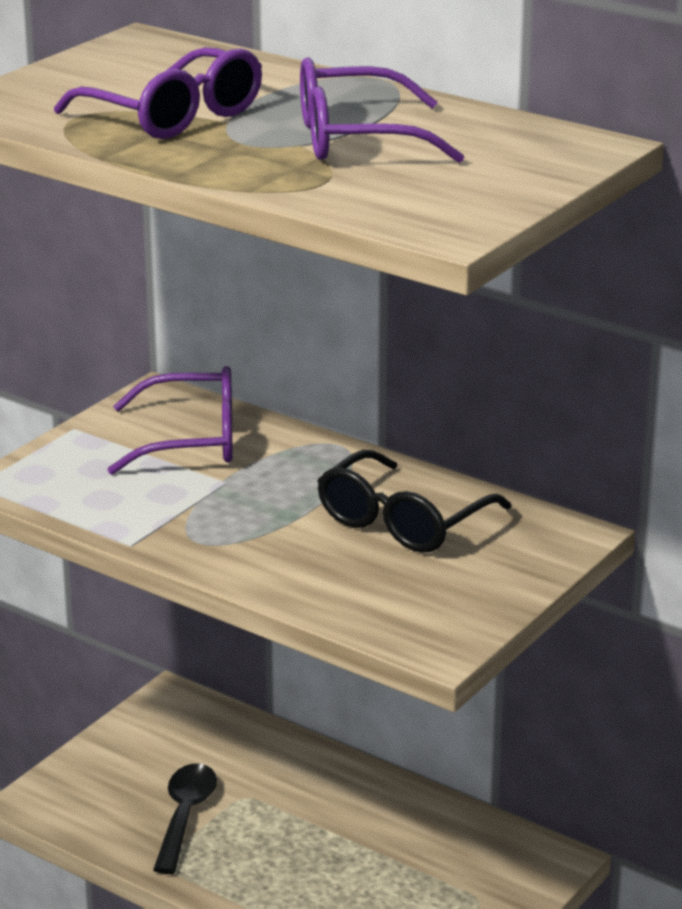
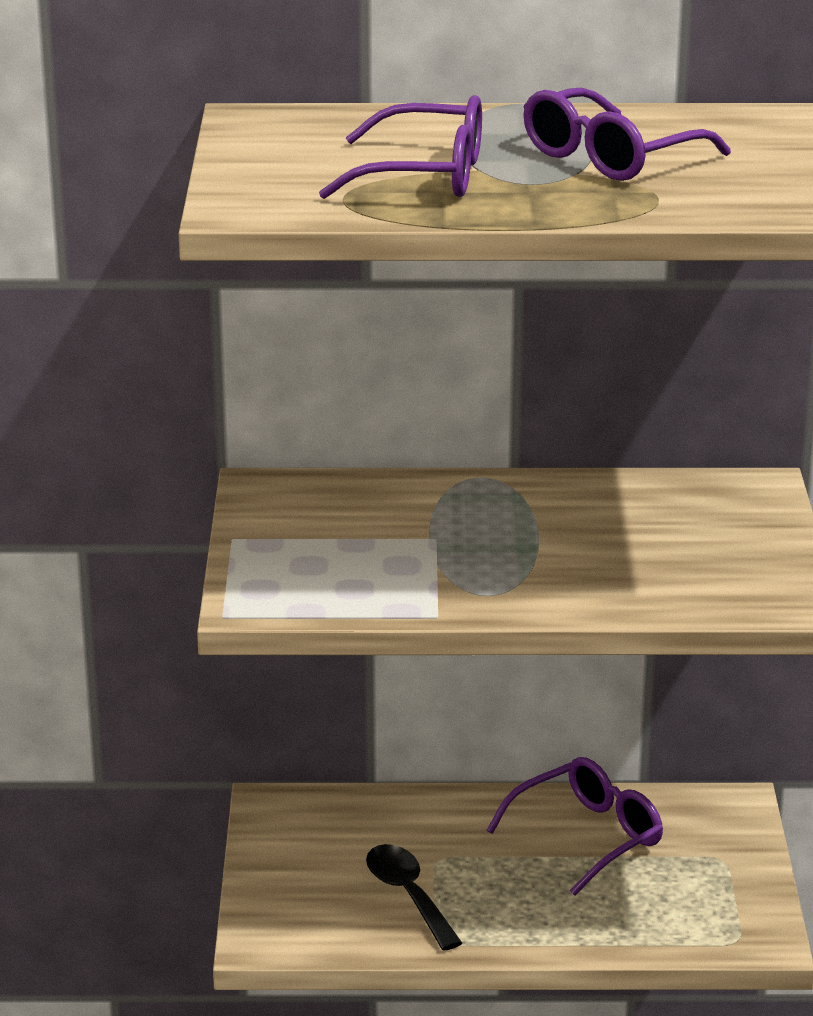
camera: 35 degrees left, 0 degrees up
purple glasses [108,366,233,475] -> purple glasses moved to [487,757,663,896]
black glasses [317,450,511,553] -> none

